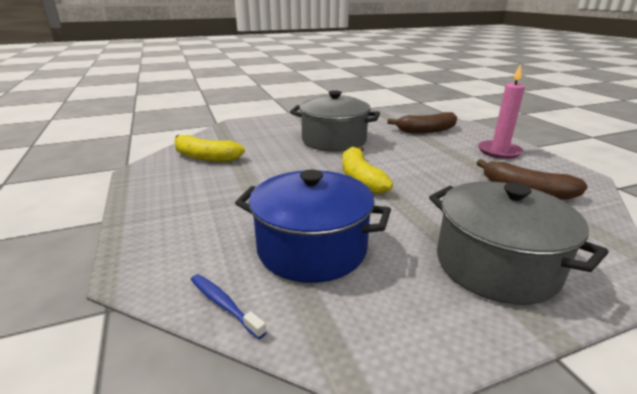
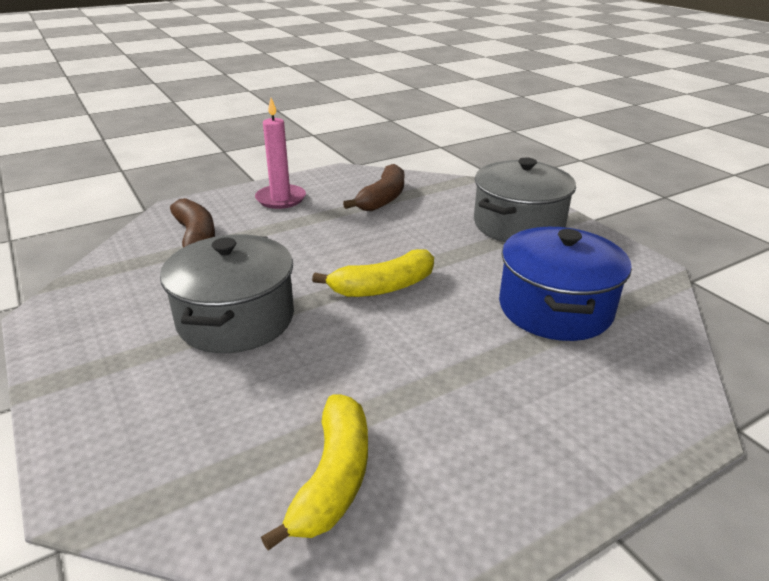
camera: 100 degrees left, 5 degrees up
blue toothbrush [191,274,267,339] -> none

